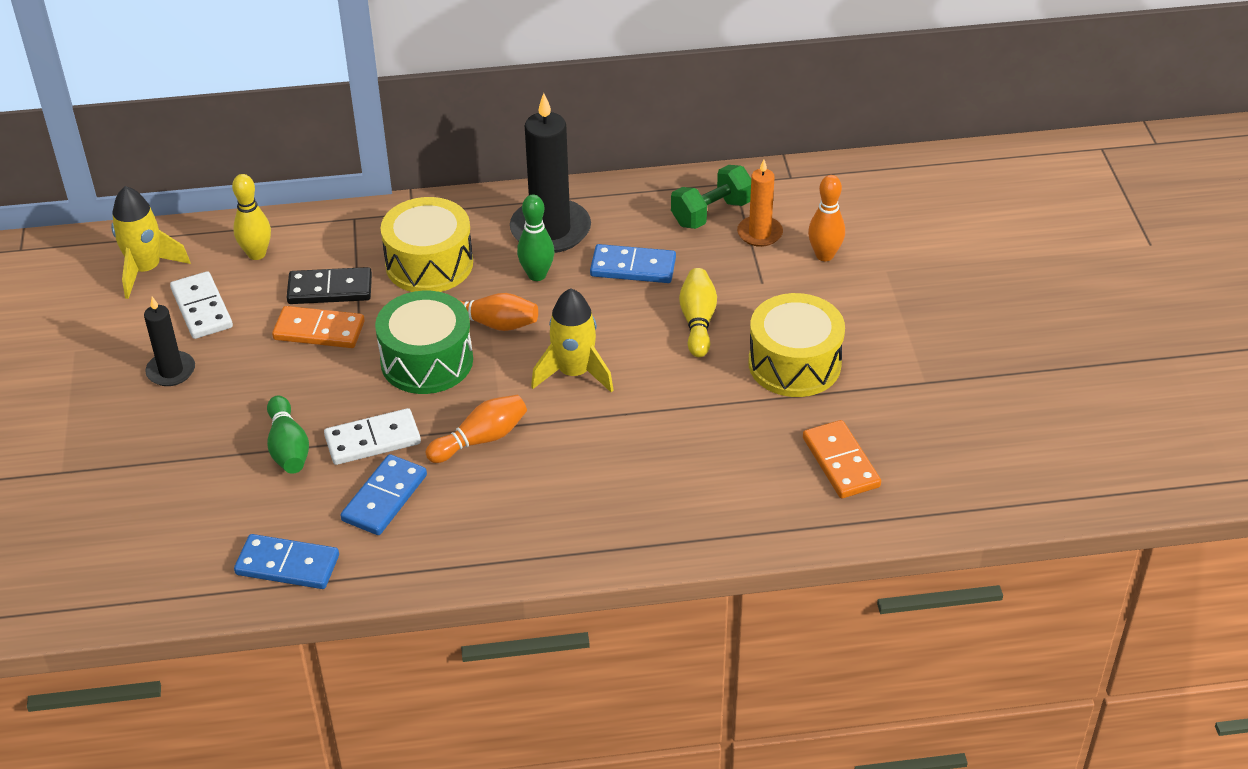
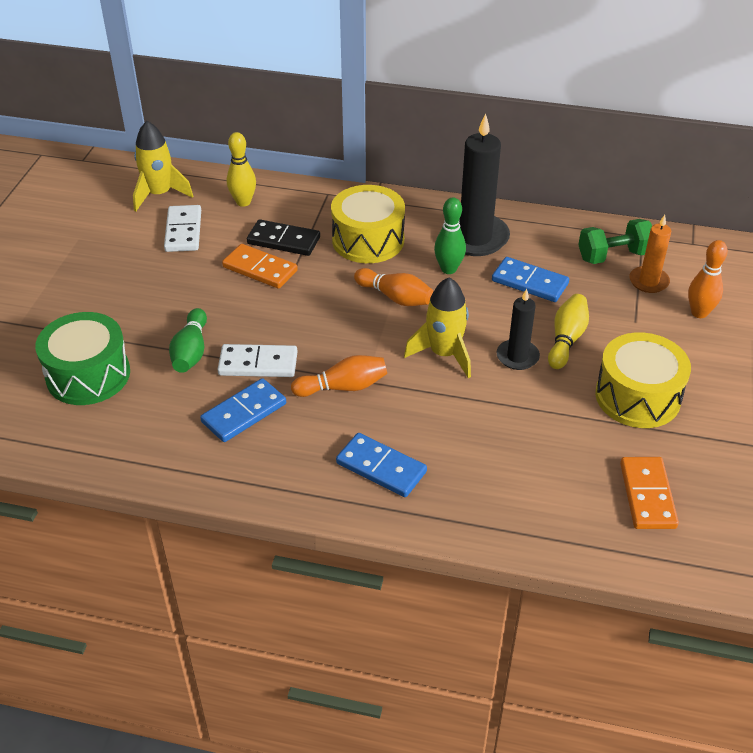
camera: 20 degrees right, 0 degrees up
black candle [144,297,195,386] -> black candle moved to [496,289,540,370]
blue domino [234,534,339,589] -> blue domino moved to [336,433,427,497]
green drum [375,291,473,394] -> green drum moved to [35,312,130,405]

